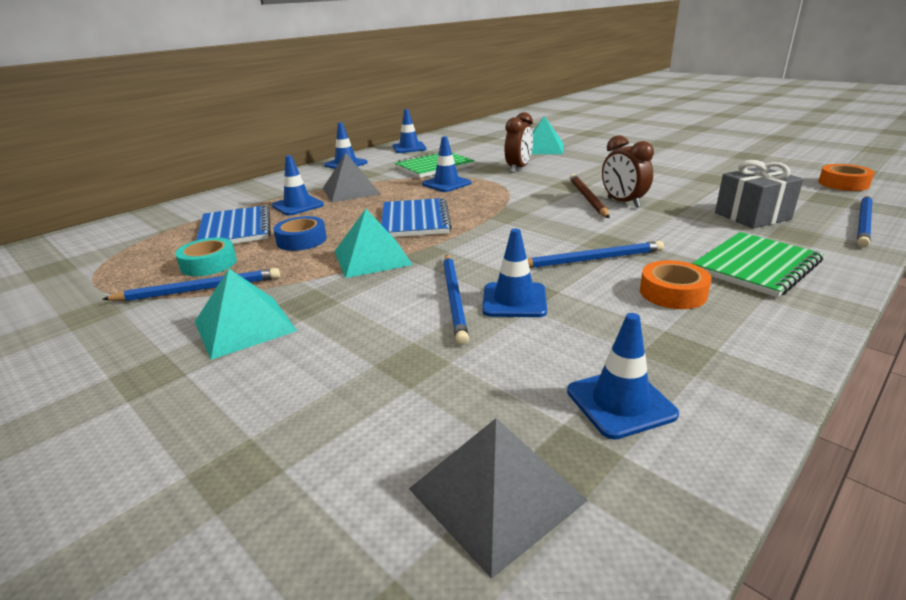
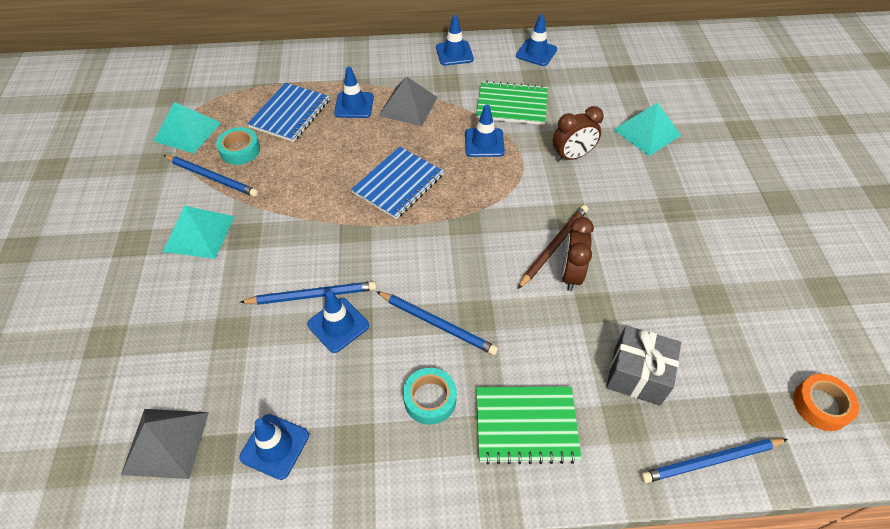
camera: 40 degrees right, 25 degrees up
blue tape [273,216,327,251] -> none
turquoise pyramid [334,209,413,278] -> turquoise pyramid moved to [154,102,221,154]
blue pencil [443,254,469,345] -> blue pencil turned 135 degrees counterclockwise [240,281,376,305]
orange tape [640,260,712,309] -> turquoise tape [403,368,457,425]

